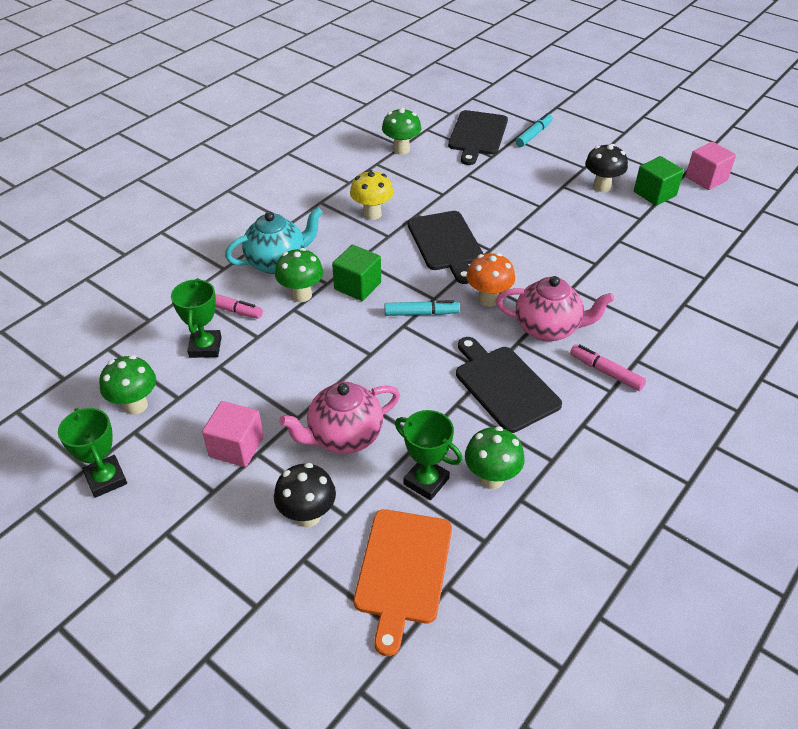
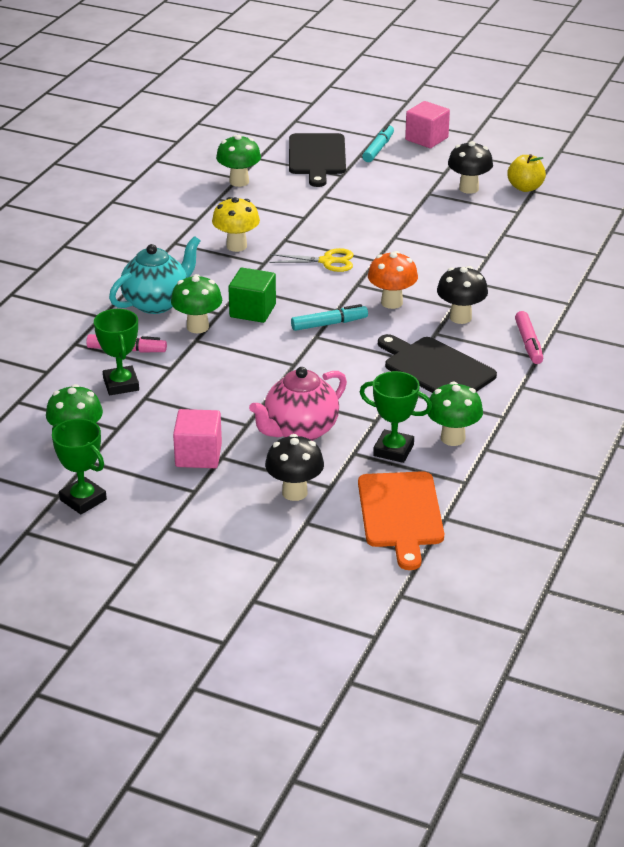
camera: 15 degrees left, 10 degrees down
black cutting board [408,211,484,284] -> yellow scissors [270,248,354,272]
pink teapot [496,276,615,341] -> black mushroom [437,266,488,324]
pink marker [570,344,646,391] -> pink marker turned 120 degrees counterclockwise [515,311,543,364]
green cube [634,156,684,206] -> yellow apple [507,154,546,192]
pink cube [686,142,736,190] -> pink cube moved to [405,101,450,148]

